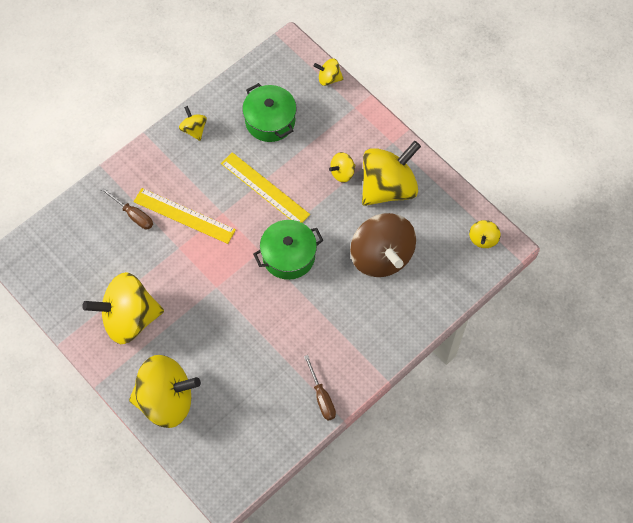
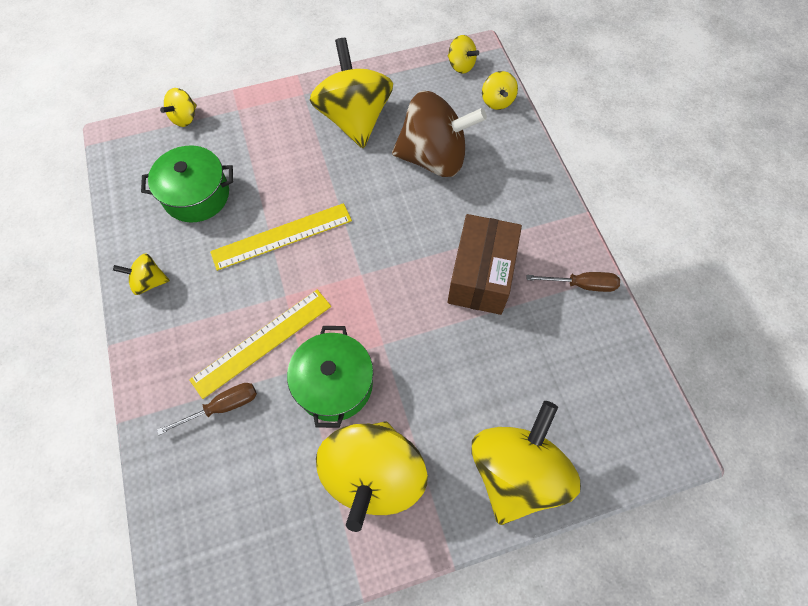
camera: 65 degrees left, 0 degrees up
green pot [253,220,323,280] -> green pot moved to [287,326,373,428]
yellow spinning top [329,152,355,183] -> yellow spinning top moved to [482,71,518,110]
none -> brown box [448,214,522,315]

